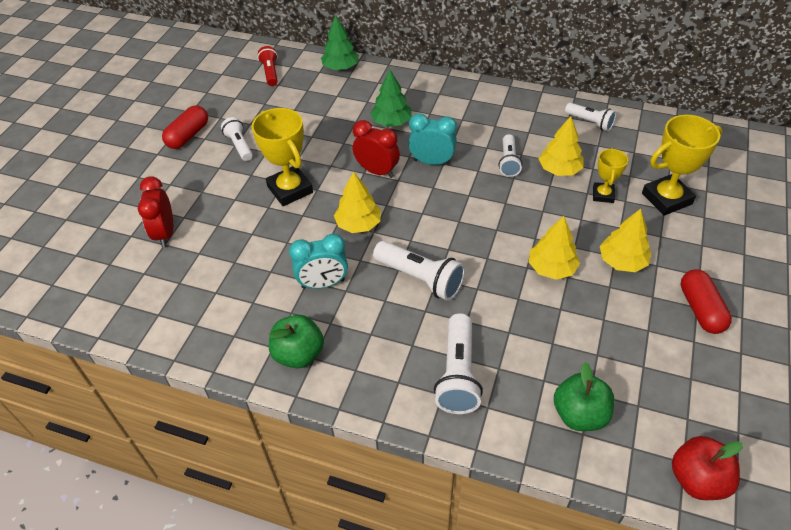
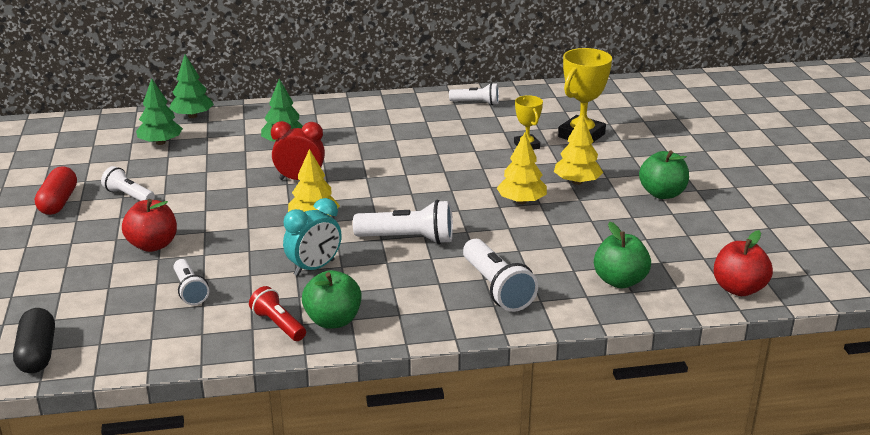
camera: 30 degrees left, 20 degrees down
red clock [138,176,173,248] -> none
yellow trophy [251,108,313,206] -> none
red flashlight [257,46,278,86] -> red flashlight moved to [249,286,306,341]
turquoise clock [408,113,457,165] -> none
white flashlight [498,134,522,177] -> white flashlight moved to [174,259,209,305]
yellow tree [539,116,584,176] -> none
red capsule [681,269,732,334] -> green apple [639,150,689,199]
none -> black capsule [13,308,55,373]
none -> red apple [122,199,177,252]
none -> green tree [136,78,183,145]

